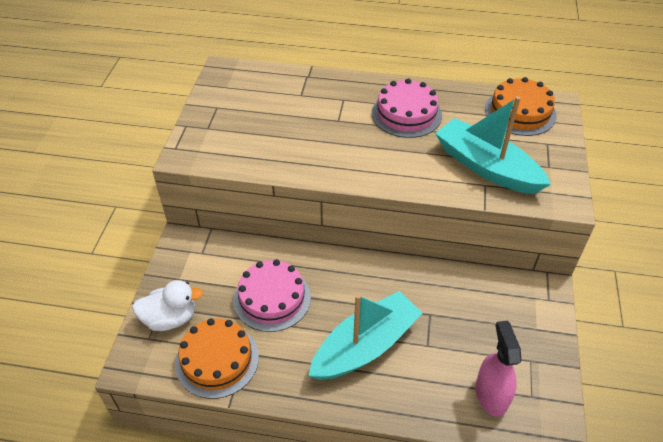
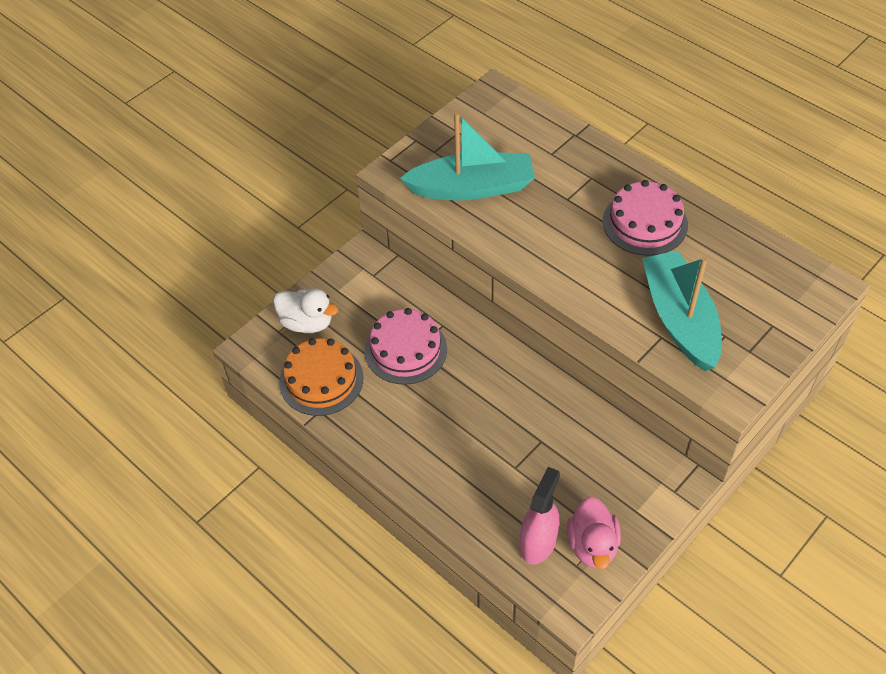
camera: 35 degrees right, 5 degrees up
turquoise boat [309,291,423,380] -> turquoise boat moved to [399,112,535,200]
orange cake [485,77,557,136] -> none
none -> pink duck [567,496,621,569]

